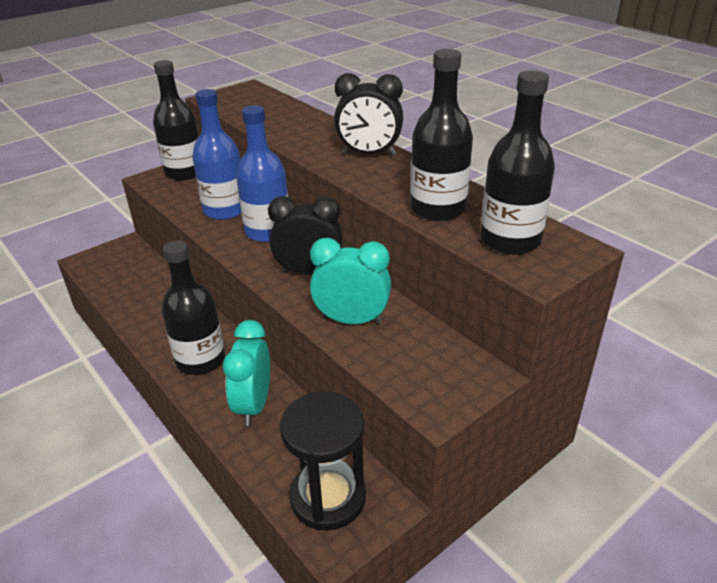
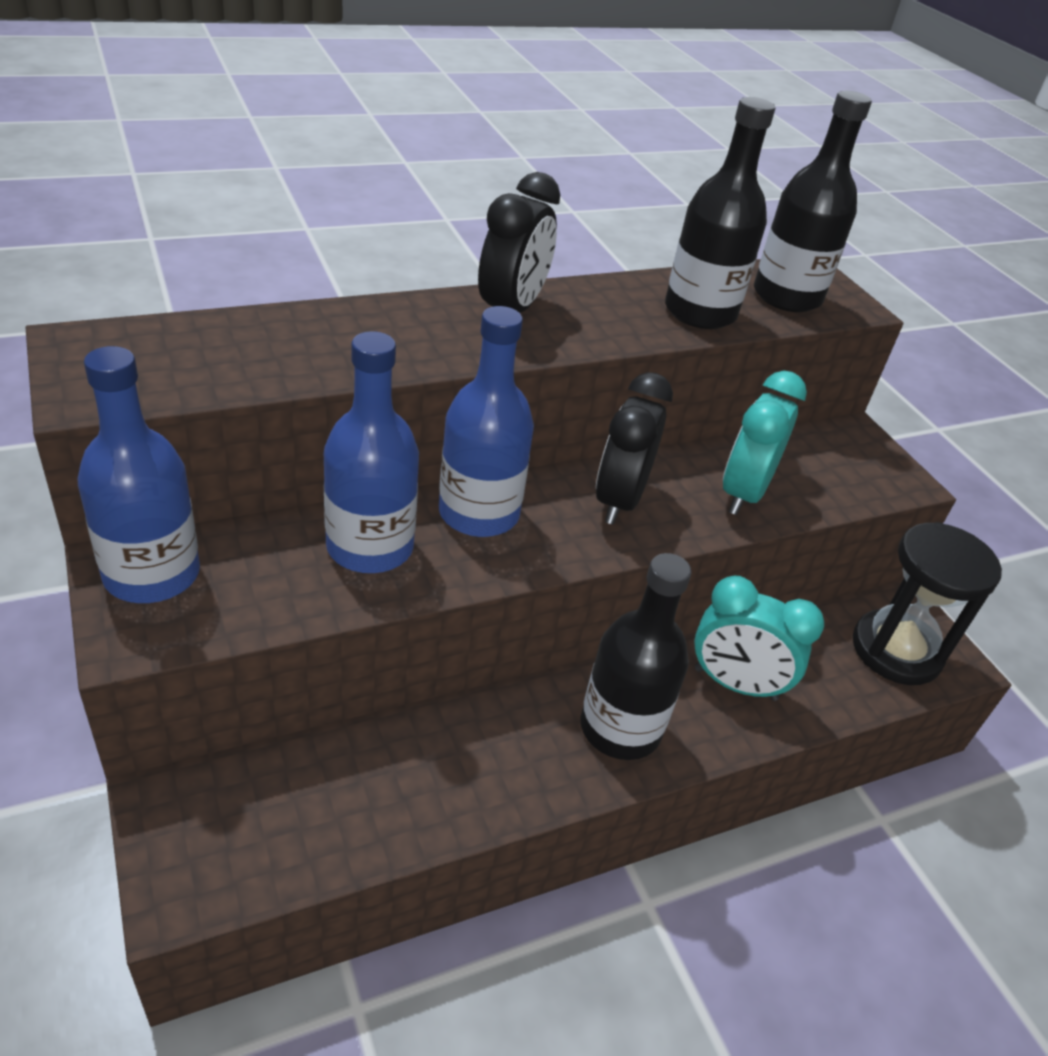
camera: 80 degrees left, 5 degrees up
black bottle [153,60,199,180] -> blue bottle [78,346,200,603]

